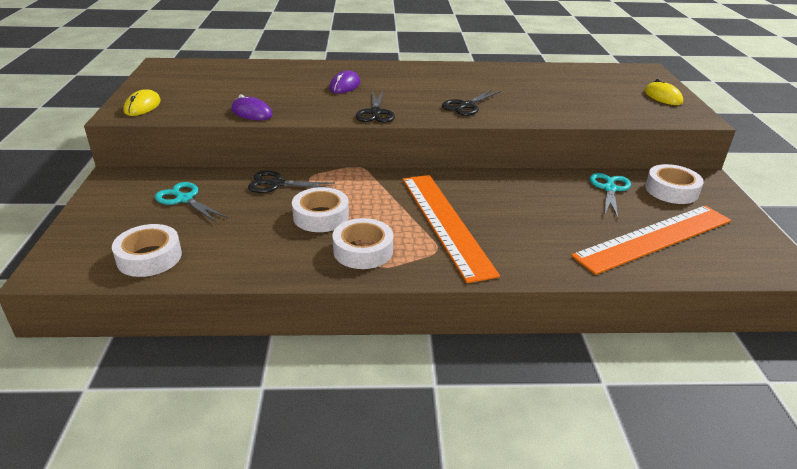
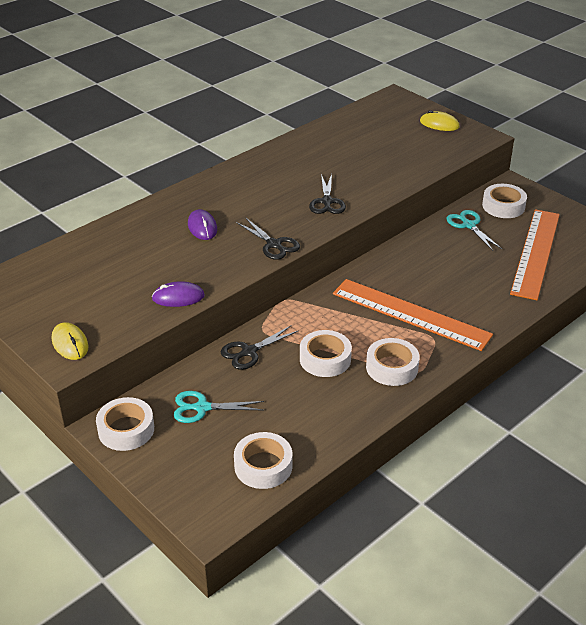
camera: 40 degrees left, 5 degrees up
none -> white tape [96,397,154,451]

